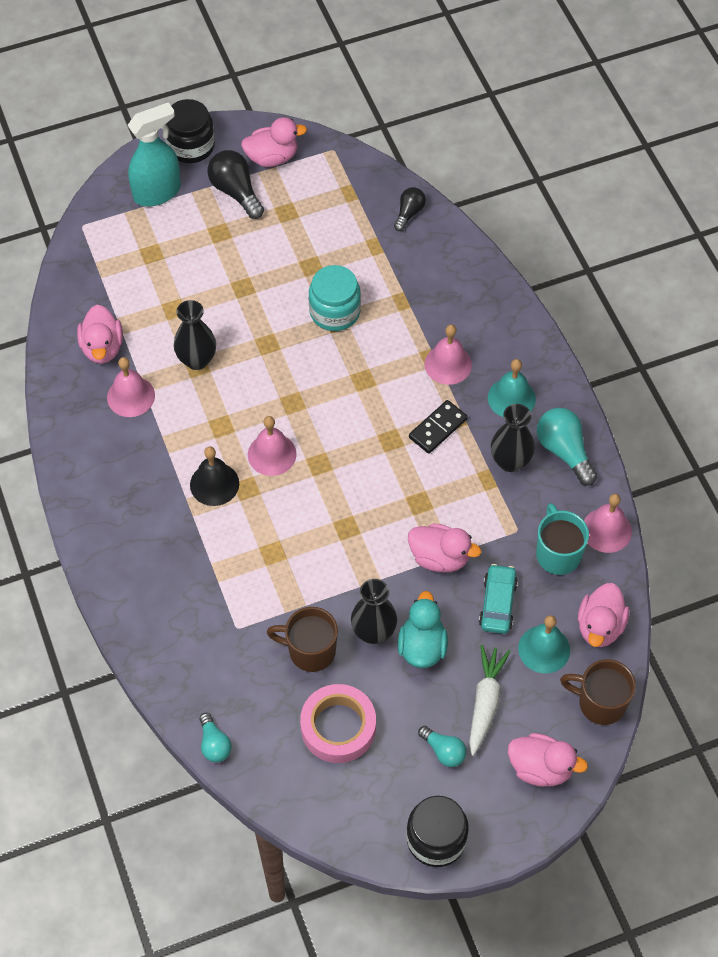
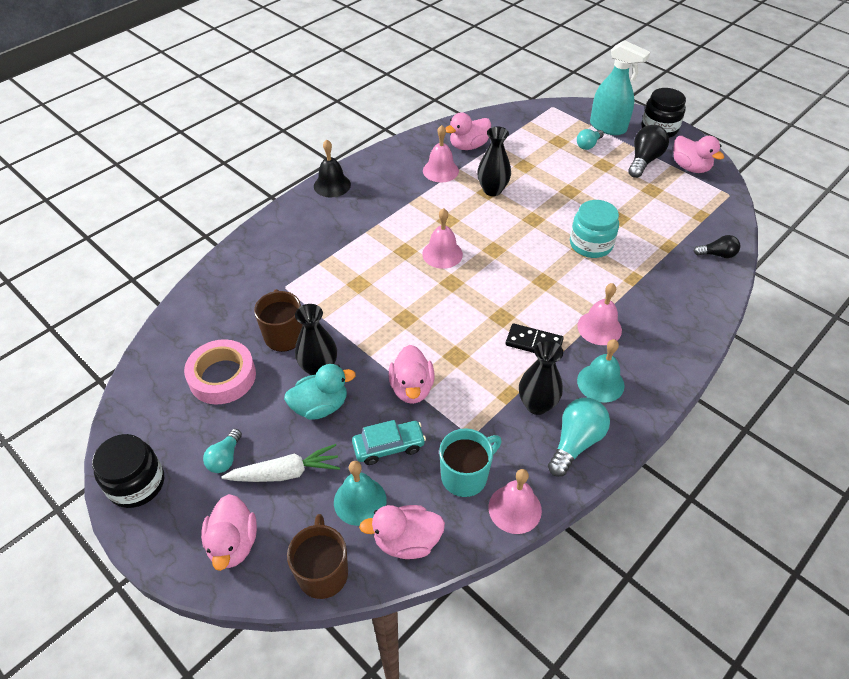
camera: 65 degrees right, 10 degrees down
black bell [190,447,239,506] -> black bell moved to [314,139,351,197]
turquoise light bulb [199,713,232,762] -> turquoise light bulb moved to [577,129,604,150]

